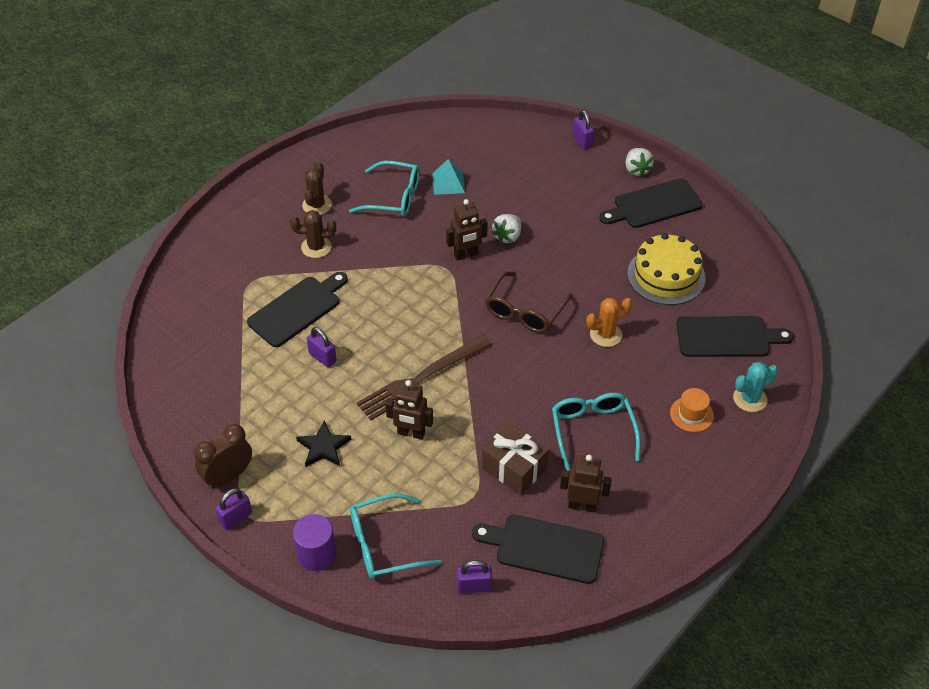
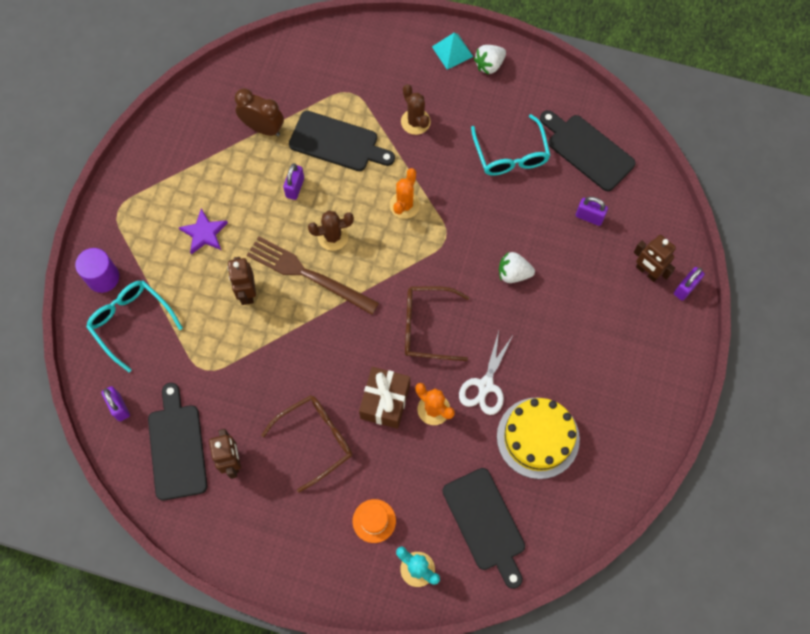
camera: 65 degrees right, 20 degrees up
brown clock [194,424,252,489] -> brown clock moved to [235,88,284,136]
purple padlock [215,488,252,530] -> purple padlock moved to [576,197,608,226]
black star [296,420,351,467] -> purple star [179,209,228,254]
brown cactus [302,161,332,215] -> brown cactus moved to [308,210,354,251]
turquoise pyramid [432,159,465,195] -> turquoise pyramid moved to [432,33,473,69]
brown robot [446,199,488,261] -> brown robot moved to [634,235,676,282]
brown gift [482,423,549,495] -> brown gift moved to [359,367,410,429]
turquoise glasses [552,393,641,471] -> brown glasses [261,395,352,493]
black cutting board [599,178,703,228] -> black cutting board moved to [540,110,636,191]
white strawberry [625,148,654,177] -> white strawberry moved to [474,45,506,75]
none -> orange cactus [390,168,420,219]
none -> white scissors [459,331,513,415]

